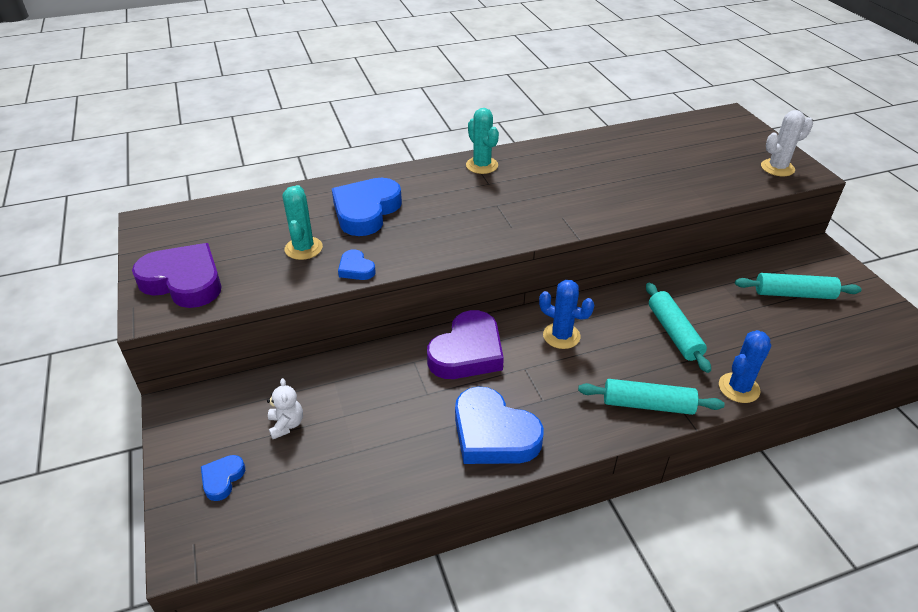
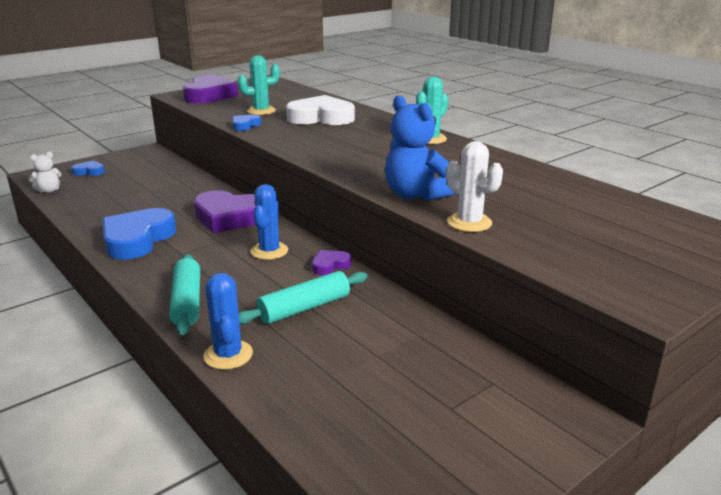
camera: 70 degrees right, 15 degrees down
white teddy bear [267,378,303,439] -> white teddy bear moved to [29,152,62,193]
blue heart [332,178,402,236] -> white heart [286,95,355,125]
blue cactus [719,330,772,403] -> blue cactus turned 45 degrees clockwise [203,273,253,370]
turquoise rolling pin [735,273,862,299] -> none
white cactus [761,110,813,176] -> white cactus moved to [446,141,503,232]
none -> purple heart [312,250,351,275]
none -> blue teddy bear [385,95,456,201]

